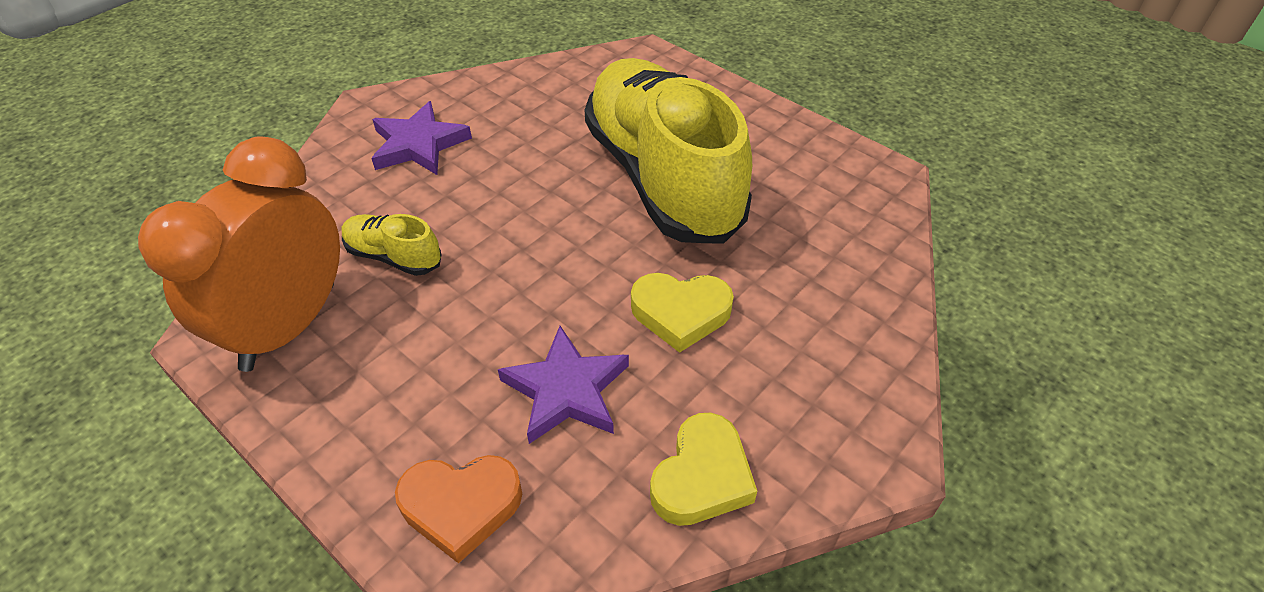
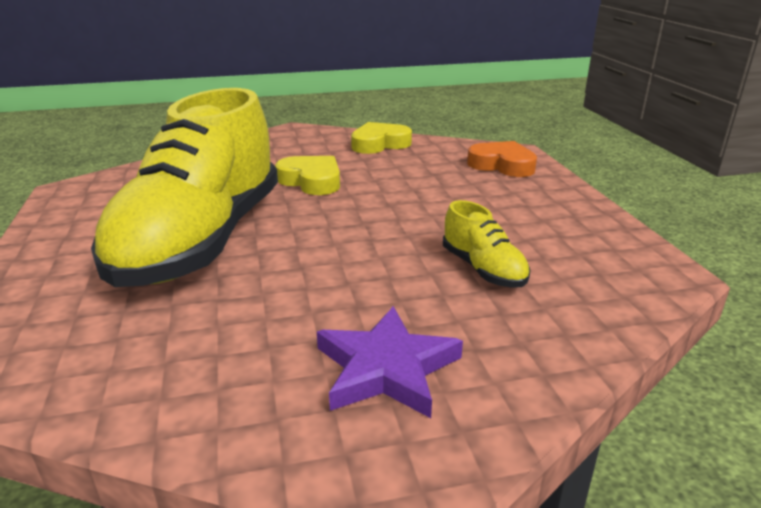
camera: 145 degrees left, 20 degrees down
orange clock [138,137,340,372] -> none
purple star [498,326,629,444] -> none

